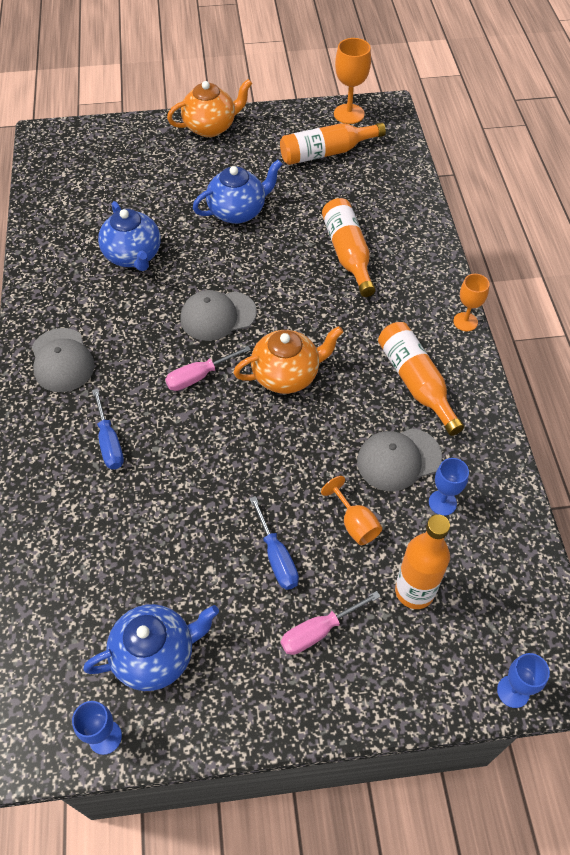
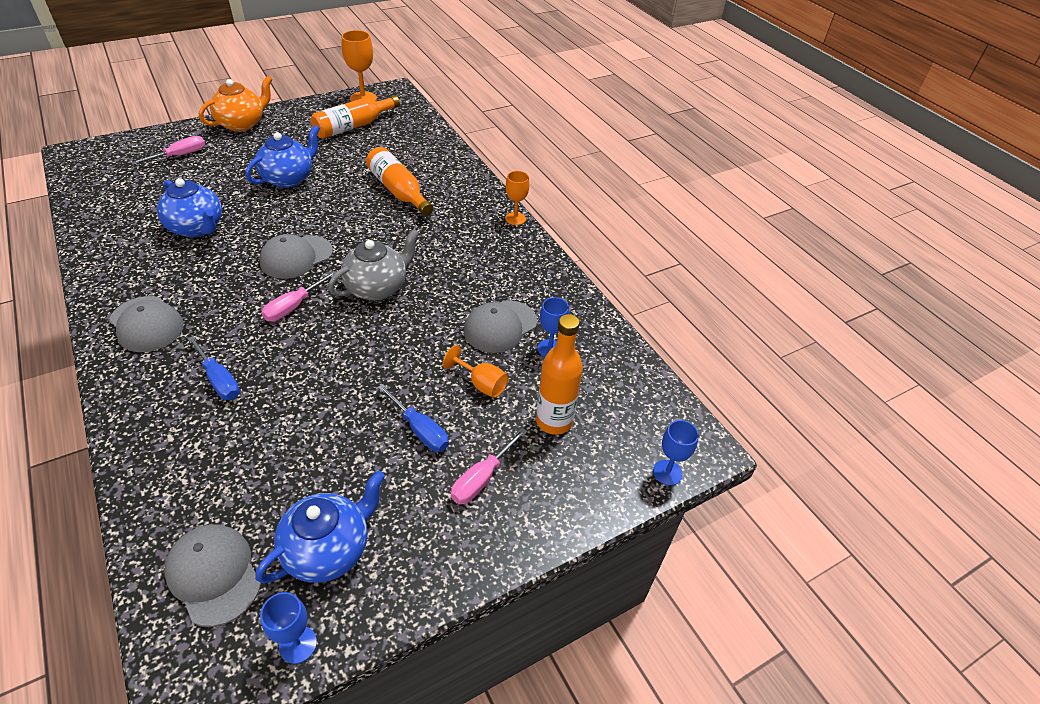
camera: 25 degrees left, 10 degrees down
orange teapot [233,326,343,394] -> grey teapot [328,229,420,301]
orange bottle [378,322,464,436] -> none
none -> pink screwdriver [131,136,205,165]
none -> grey cap [164,524,261,627]

